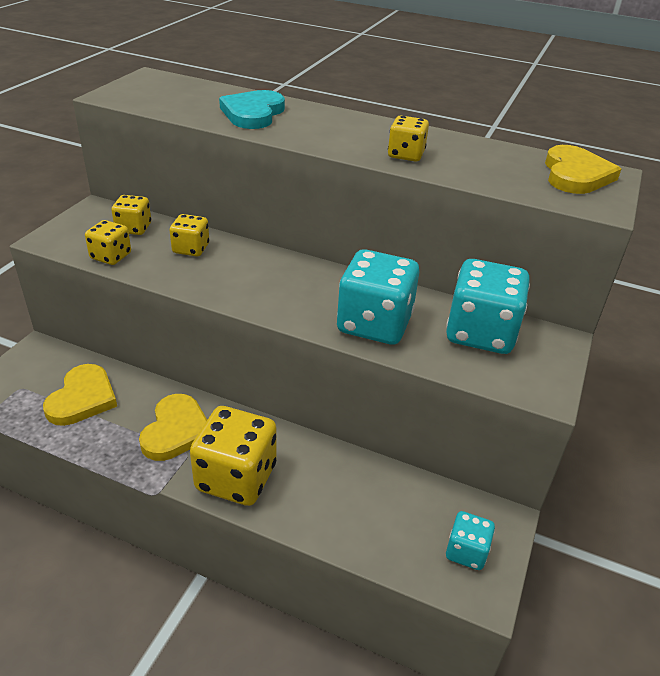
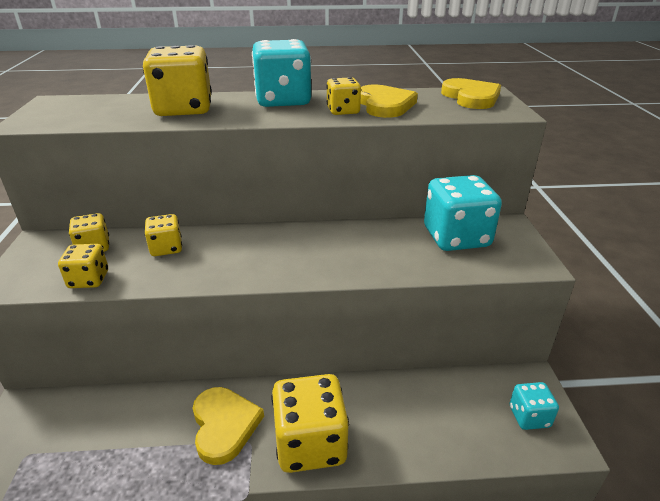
camera: 25 degrees left, 5 degrees down
yellow heart [43,364,117,426] -> yellow heart moved to [360,85,418,118]
turquoise heart [219,90,285,129] -> yellow dice [143,45,212,116]
turquoise dice [337,249,419,345] -> turquoise dice moved to [252,39,311,107]

